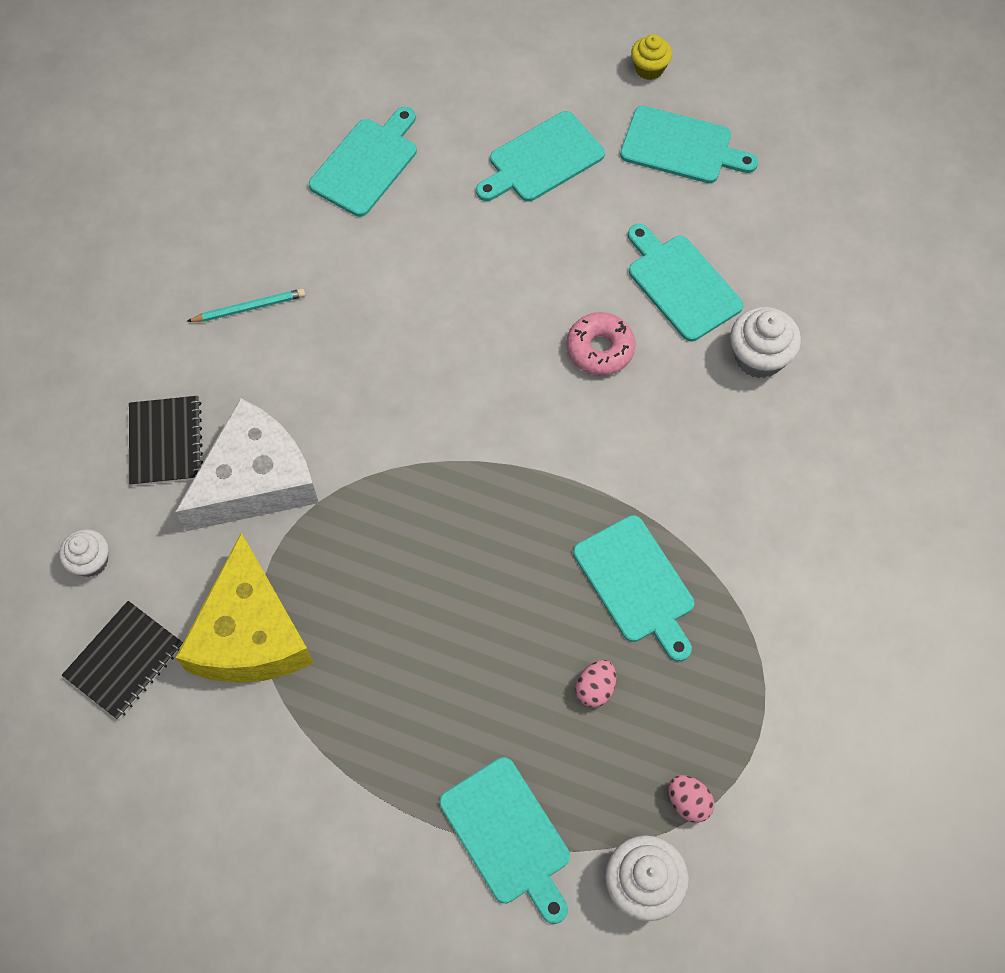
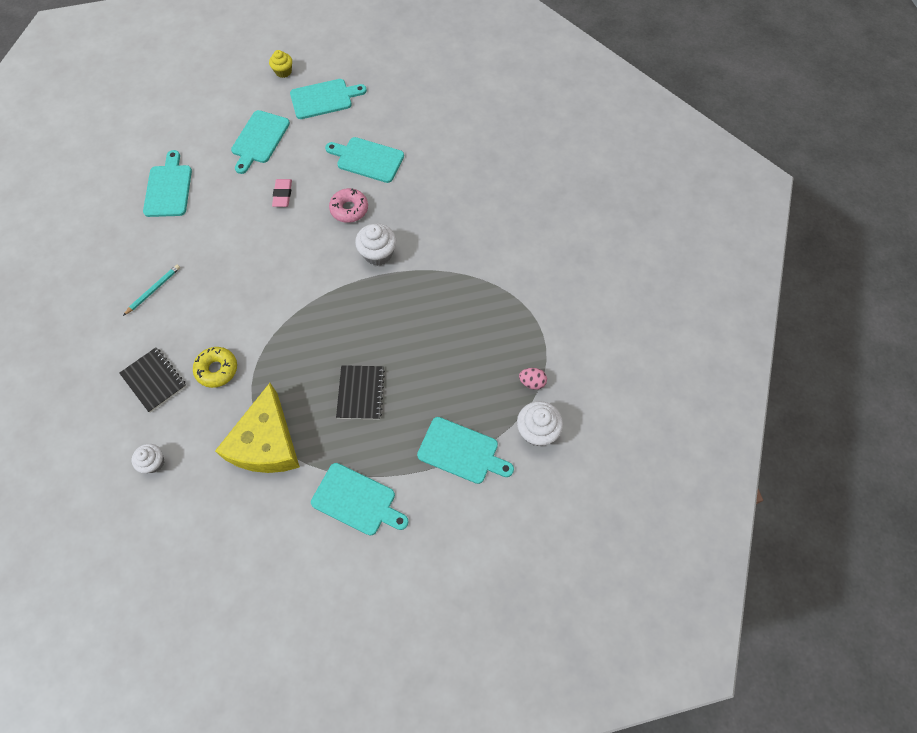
camera: 35 degrees left, 0 degrees up
black notebook [62,601,183,720] -> black notebook moved to [336,365,385,420]
white cheese [175,398,319,531] -> yellow donut [193,347,237,388]
yellow cheese [175,532,314,683] -> yellow cheese turned 45 degrees clockwise [215,383,300,473]
turquoise cutting board [573,515,694,662] -> turquoise cutting board moved to [311,463,409,535]
pink egg [576,660,616,708] -> none
white cupcake [730,307,801,378] -> white cupcake moved to [355,223,396,266]
none -> pink eraser [272,179,292,207]

